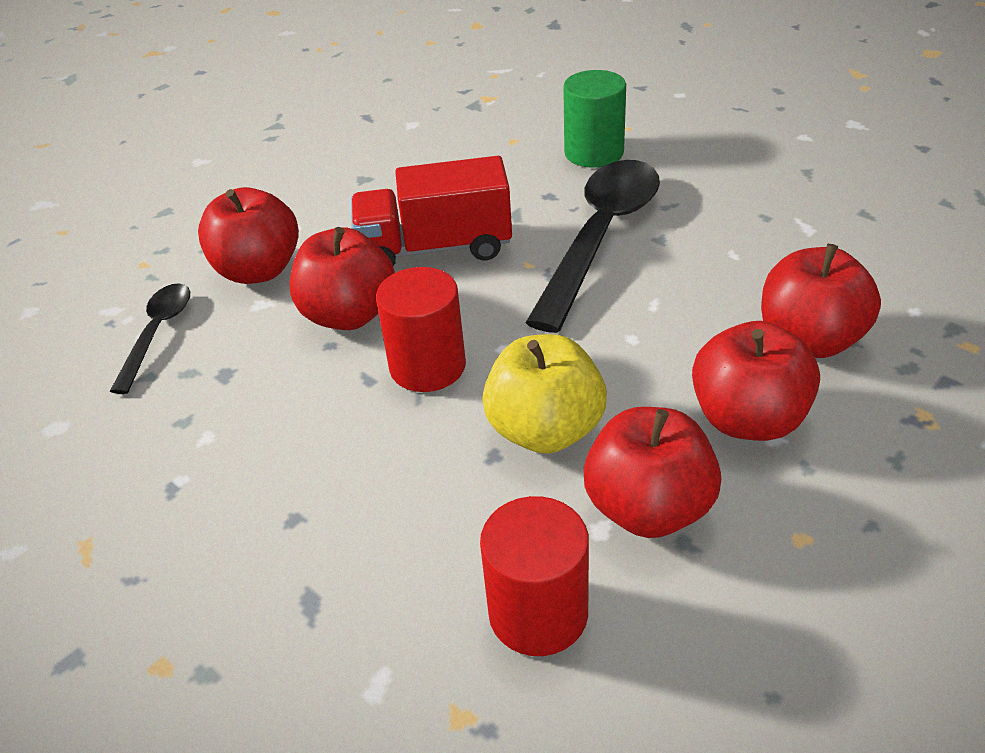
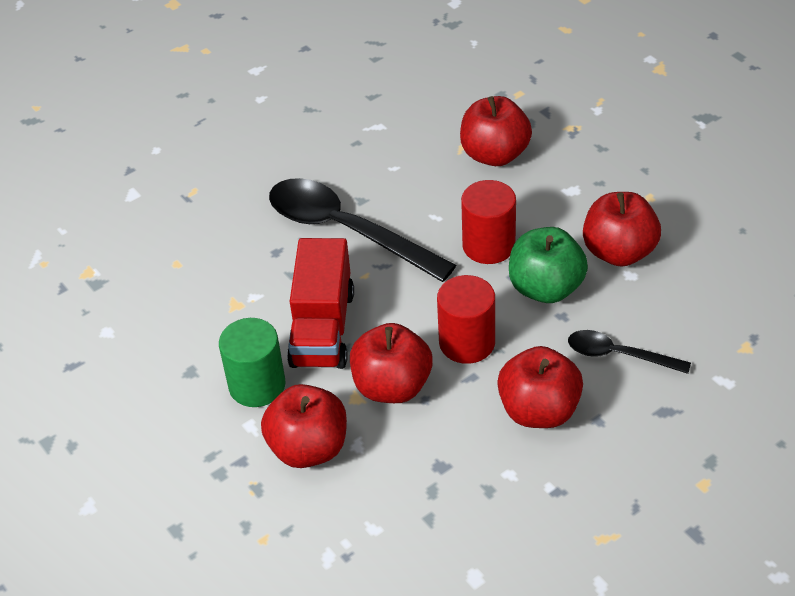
camera: 80 degrees left, 5 degrees up
black spoon [110,283,190,394] -> black spoon moved to [568,330,691,374]
red cylinder [480,496,589,656] -> red cylinder moved to [461,180,516,264]
yellow apple [482,334,607,454] -> green apple [509,227,588,303]
green cylinder [563,70,626,168] -> green cylinder moved to [219,318,286,407]
red apple [692,321,820,441] -> red apple moved to [497,346,583,428]

